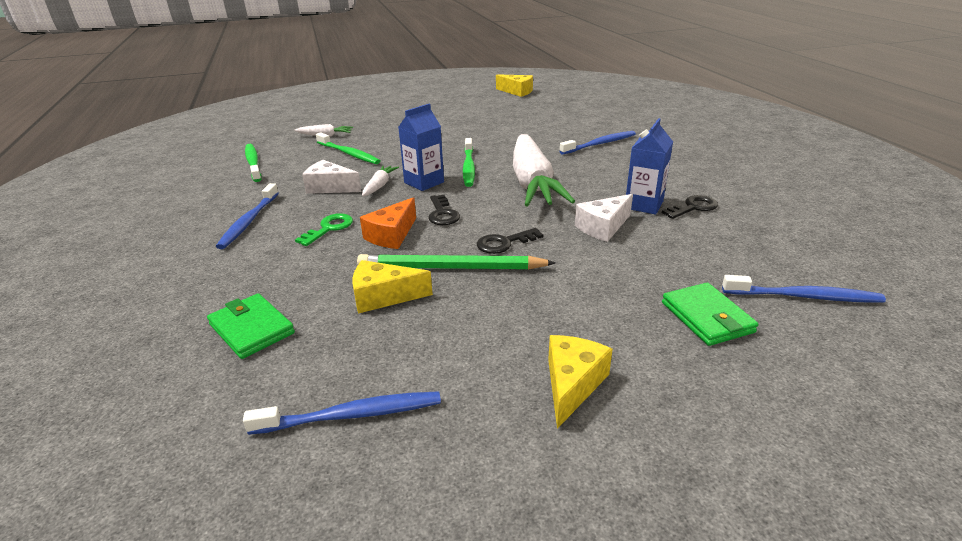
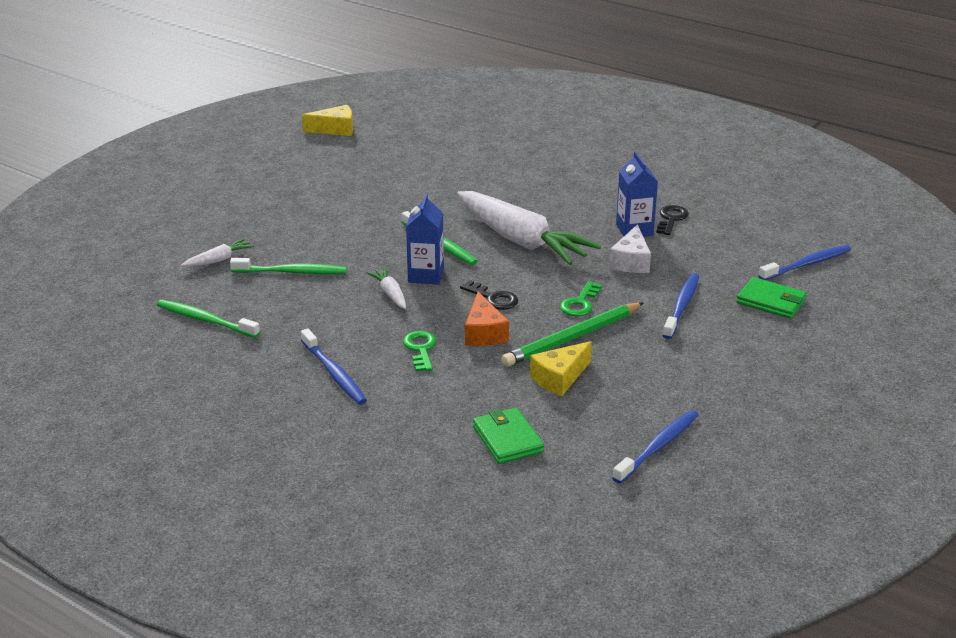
camera: 40 degrees left, 0 degrees up
green wallet [207,293,295,359] -> green wallet turned 60 degrees clockwise [473,408,544,464]
white cheese [302,160,362,194] -> none
black key [477,228,543,254] -> green key [560,281,602,316]
yellow cheese [548,335,613,429] -> none
blue toothbrush [560,131,636,155] -> blue toothbrush moved to [663,273,699,339]

